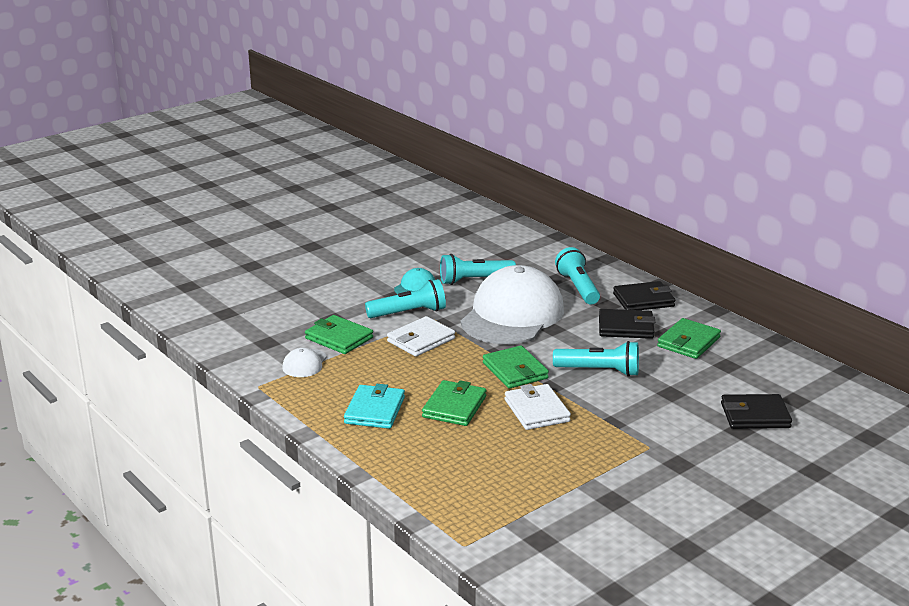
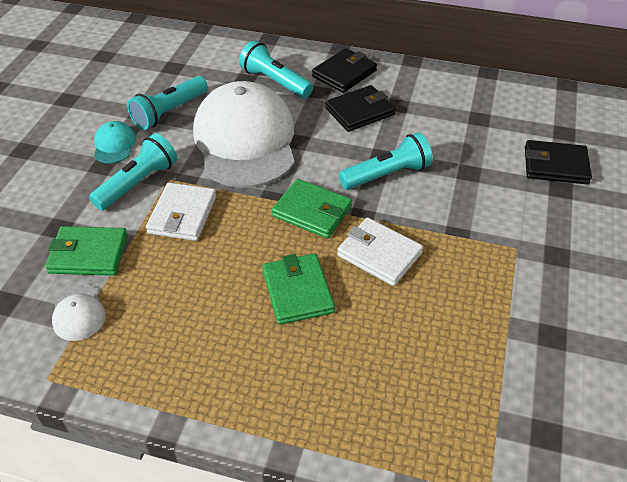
camera: 35 degrees left, 20 degrees up
turquoise wallet [344,384,405,429] -> none
green wallet [657,318,721,359] -> none
black wallet [721,394,792,429] -> black wallet turned 45 degrees clockwise [525,140,592,184]

